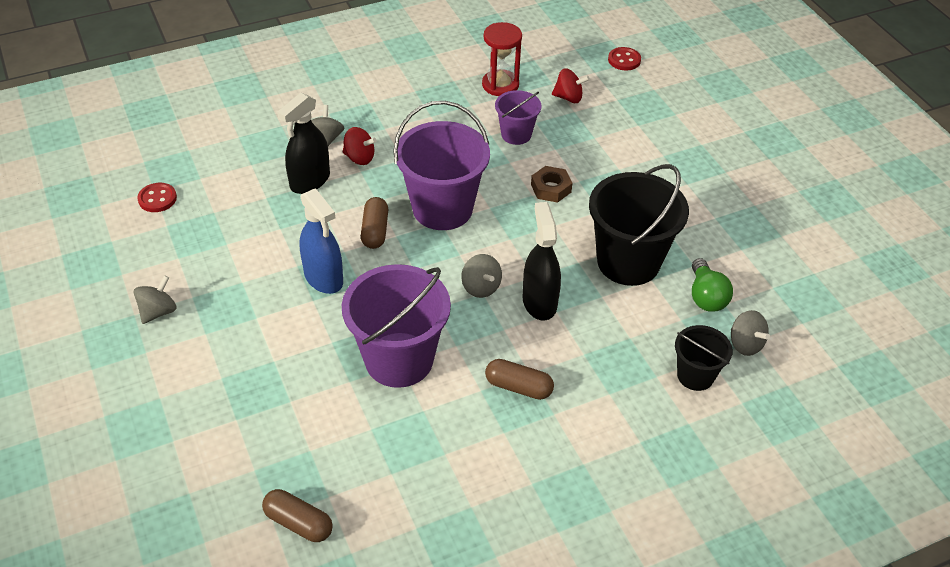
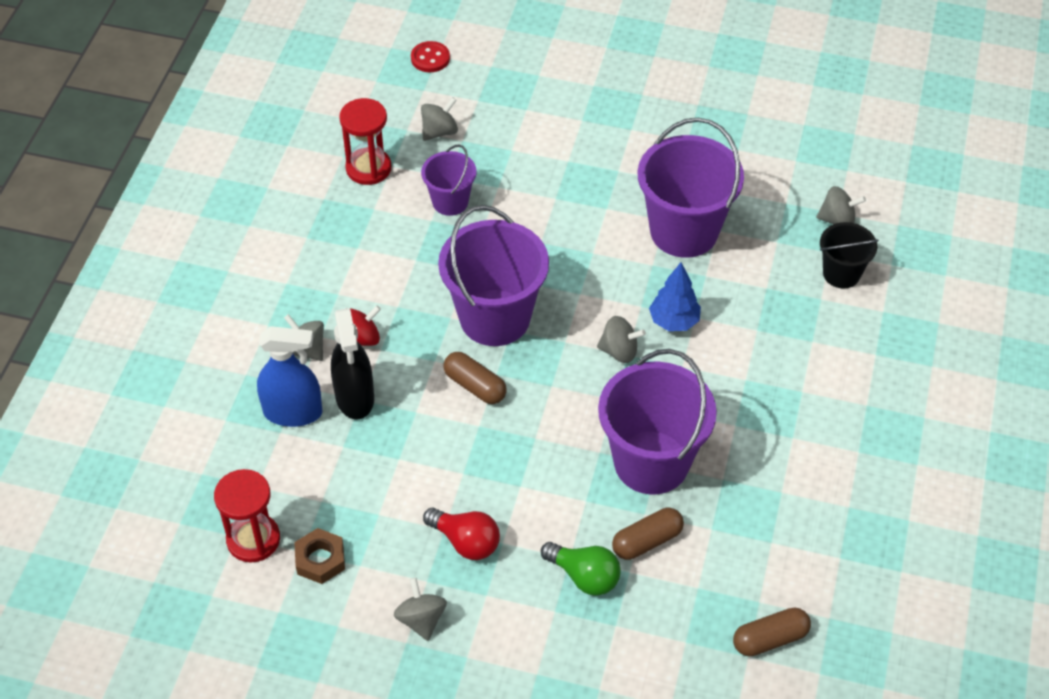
camera: 50 degrees left, 5 degrees up
red button [137,183,177,212] -> red hourglass [214,469,280,563]
blue spray bottle [299,188,343,294] -> blue spray bottle moved to [257,326,322,427]
brown capsule [485,359,554,400] -> brown capsule moved to [612,508,684,560]
black spray bottle [522,202,561,320] -> blue tree [649,262,701,331]
brown nut [531,166,572,203] -> brown nut moved to [294,528,345,584]
red spinning top [552,68,590,103] -> grey spinning top [421,97,458,141]
black bucket [589,164,689,286] -> purple bucket [638,118,744,258]
green light bulb [692,258,733,312] -> green light bulb moved to [541,542,621,596]
none -> red light bulb [423,508,500,560]

